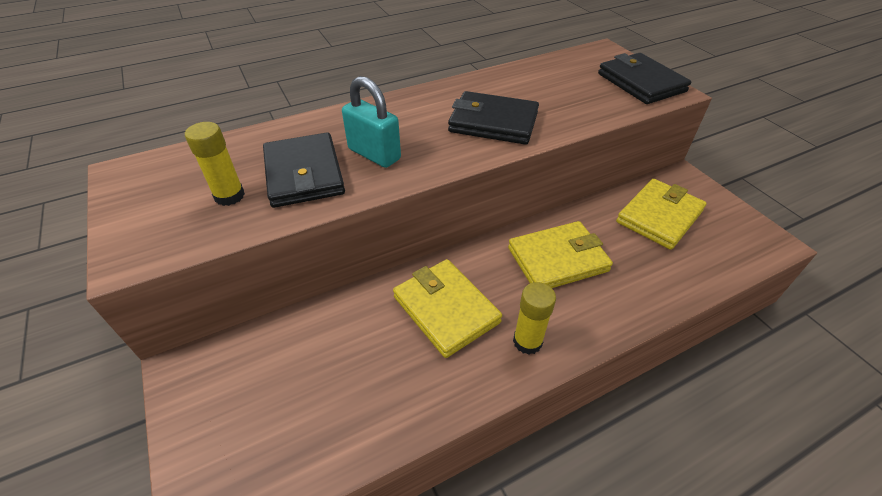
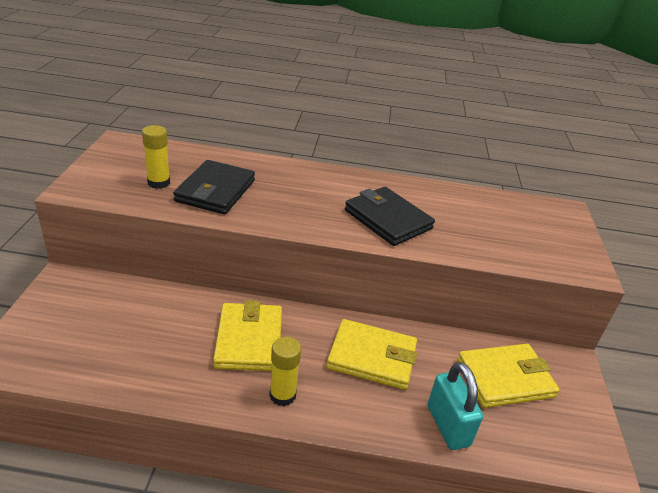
camera: 30 degrees right, 10 degrees down
turquoise padlock [342,76,401,168] -> turquoise padlock moved to [428,362,483,450]
black wallet [598,53,691,104] -> none

